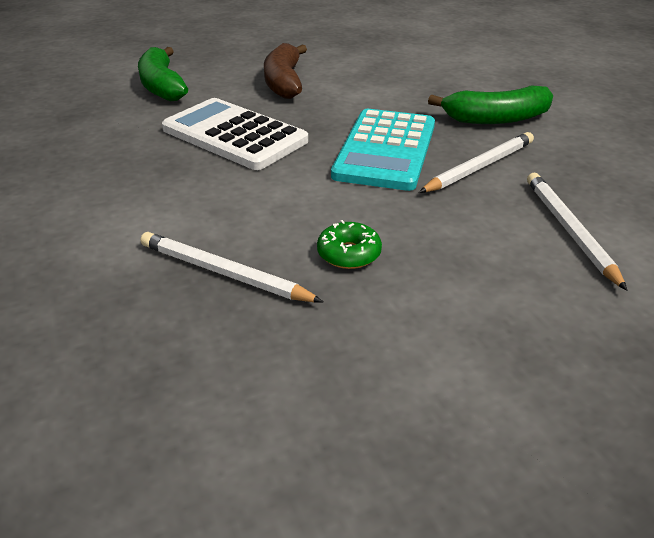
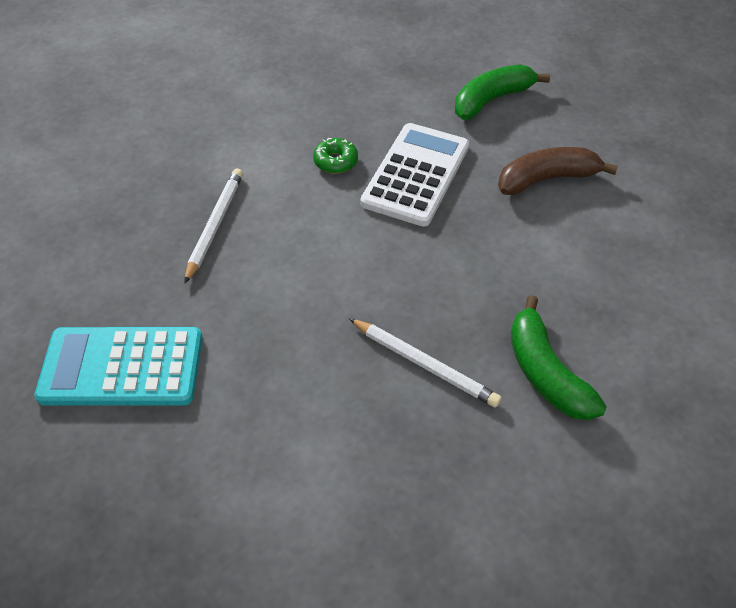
camera: 75 degrees right, 15 degrees up
green donut [317,220,382,269] -> green donut moved to [313,138,358,174]
turquoise calculator [331,109,435,191] -> turquoise calculator moved to [34,327,203,406]
white pencil [527,173,627,290] -> none

